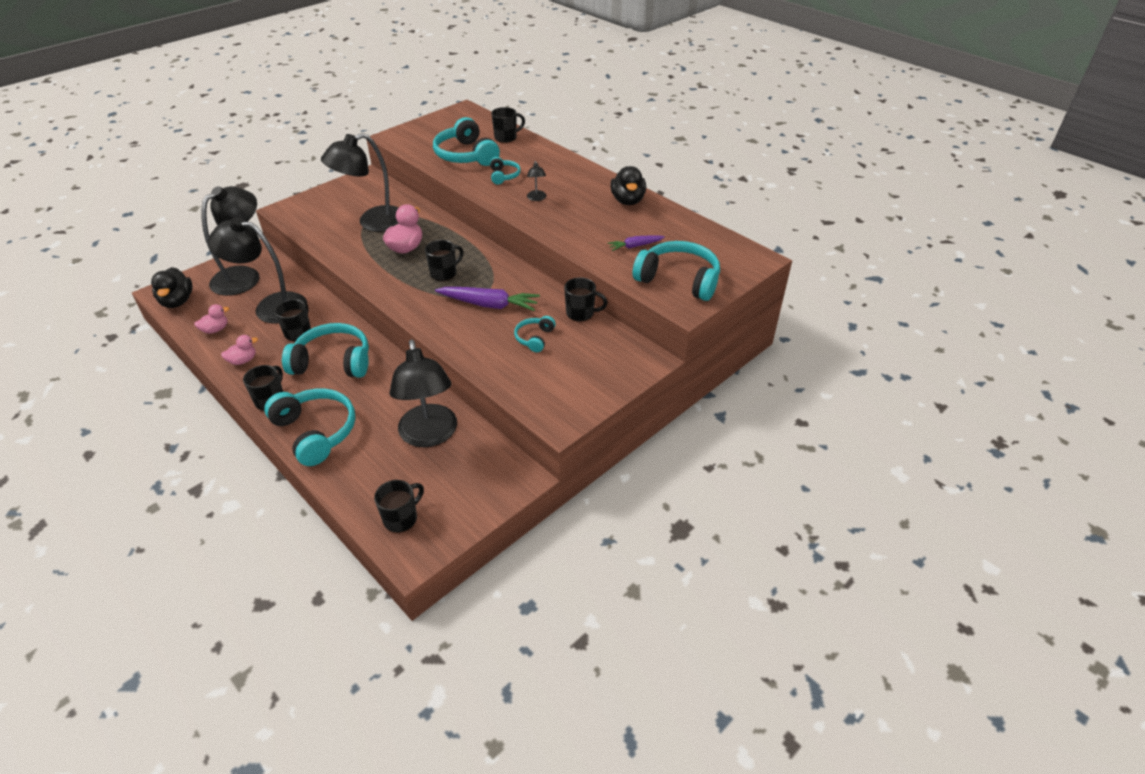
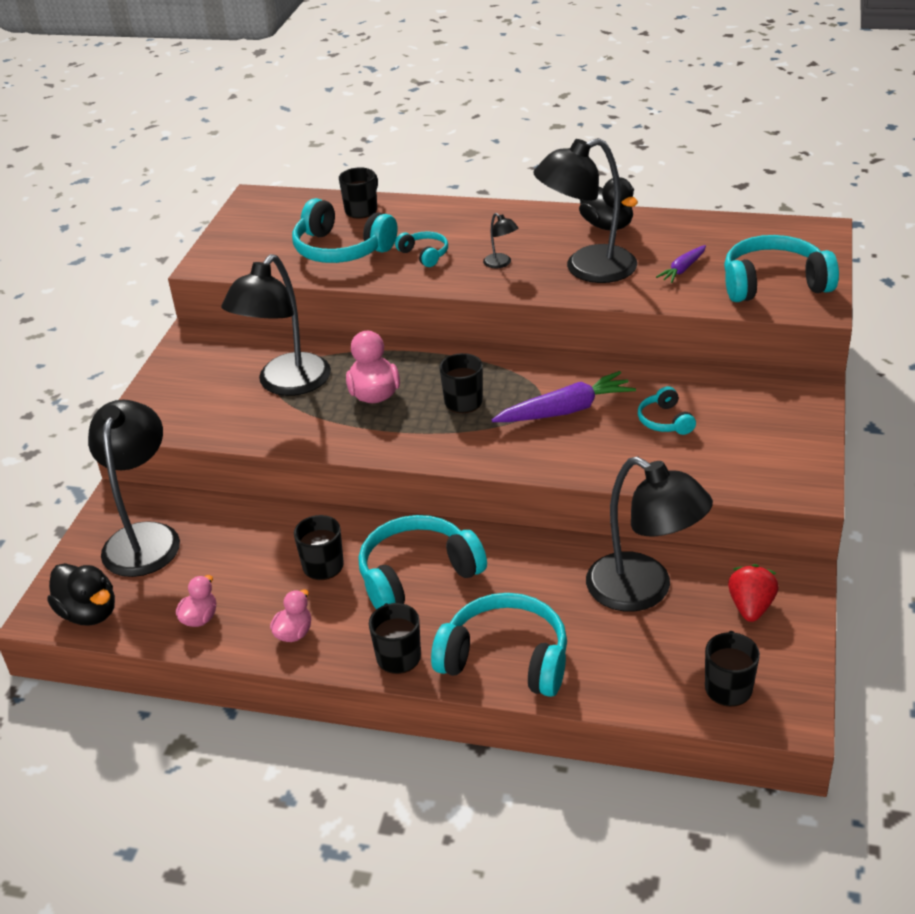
camera: 30 degrees left, 5 degrees down
black lamp [208,217,307,324] -> black lamp moved to [533,138,637,283]
black mug [564,277,608,322] -> none
none -> red strawberry [728,564,779,622]

